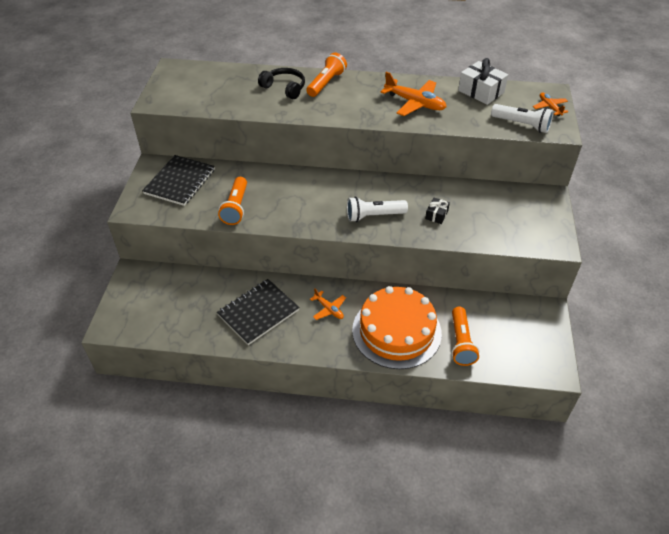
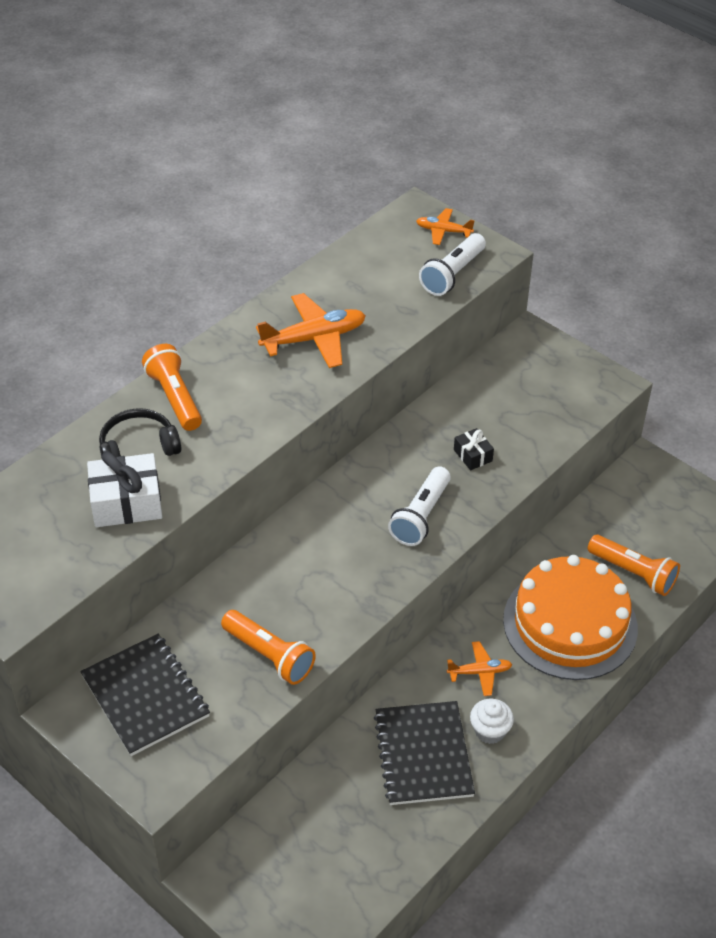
camera: 55 degrees left, 0 degrees up
white gift [458,58,508,105] -> white gift moved to [87,451,162,527]
white flashlight [491,104,554,133] -> white flashlight turned 150 degrees clockwise [419,233,486,296]
none -> white cupcake [470,699,514,744]

